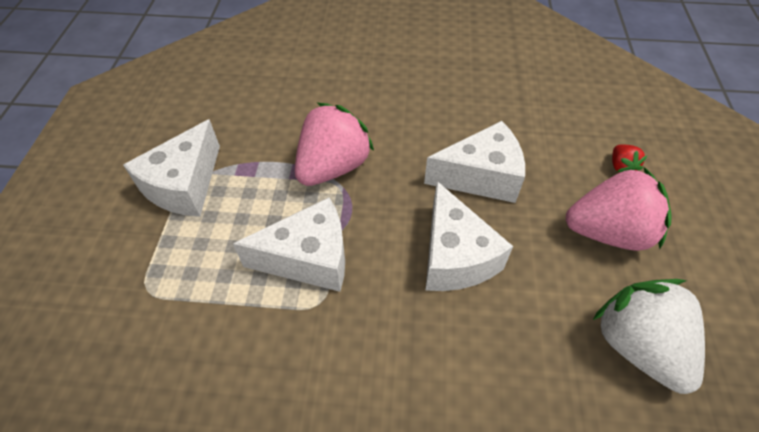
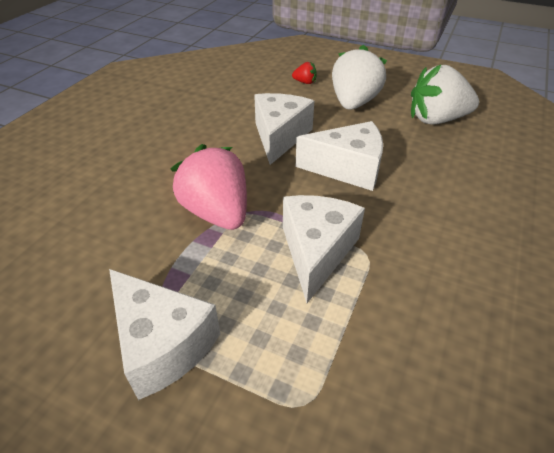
camera: 70 degrees left, 10 degrees down
pink strawberry [566,167,672,251] -> white strawberry [332,45,387,110]

